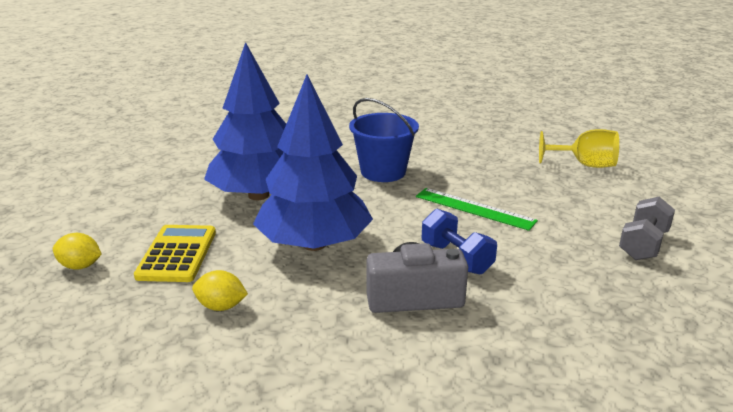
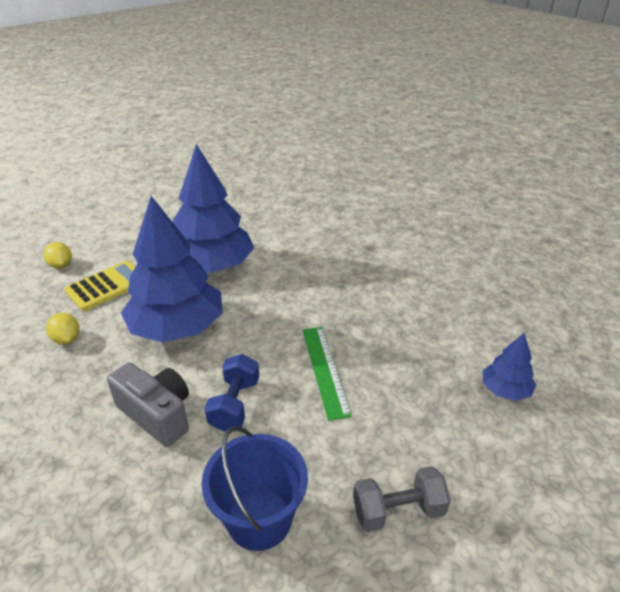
camera: 45 degrees right, 10 degrees up
blue bucket [349,98,419,182] -> blue bucket moved to [201,426,308,551]
yellow goblet [539,129,619,168] -> blue tree [483,333,536,401]

